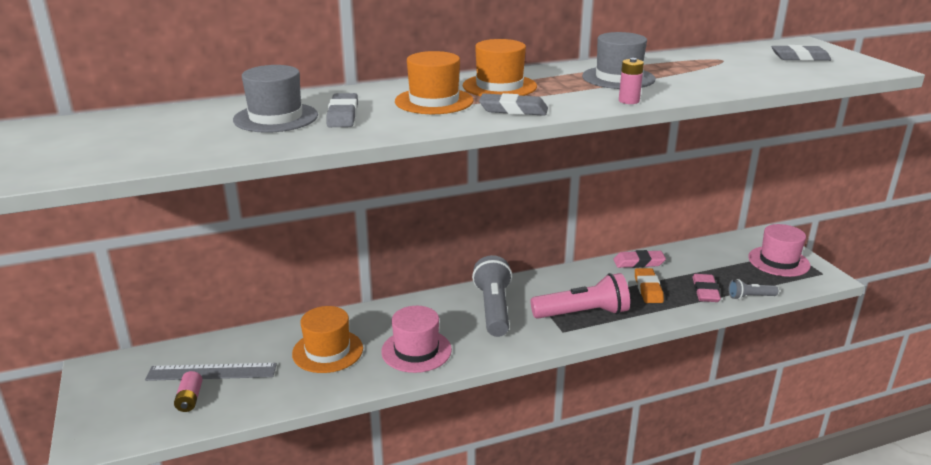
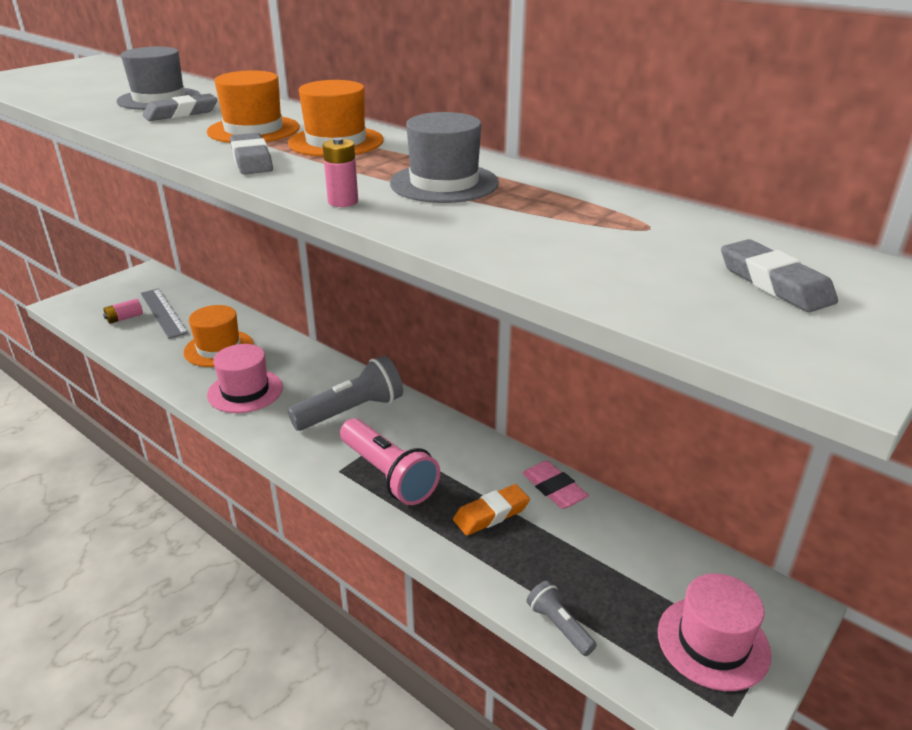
camera: 60 degrees right, 5 degrees up
pink eraser [692,274,721,302] -> none

